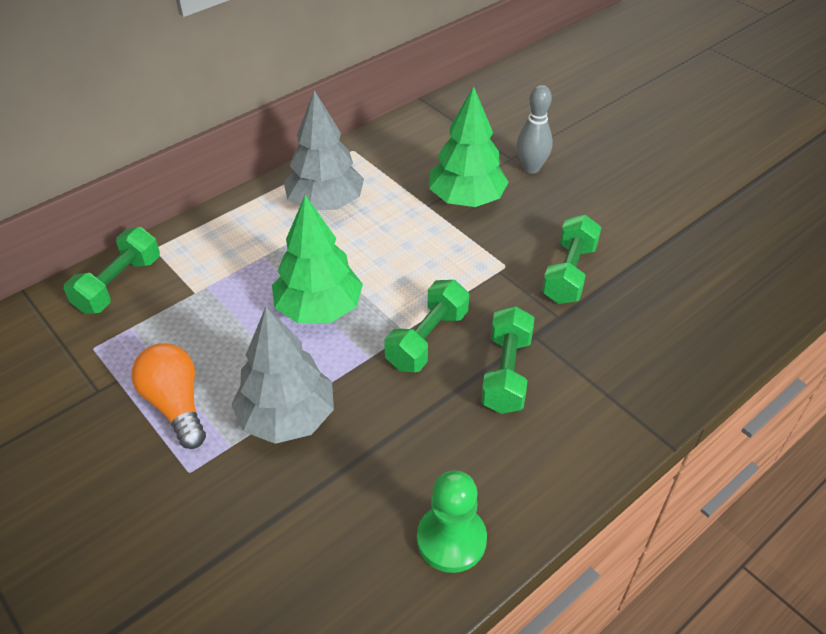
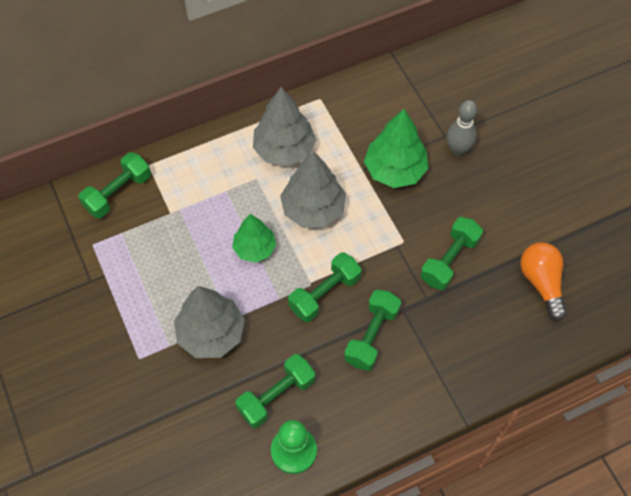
camera: 15 degrees right, 15 degrees up
orange light bulb [132,343,206,449] -> orange light bulb moved to [520,242,567,321]
green tree [272,195,363,323] -> green tree [232,214,276,263], size x0.66
none -> green dumbbell [235,354,315,428]
none -> grey tree [280,151,346,228]

